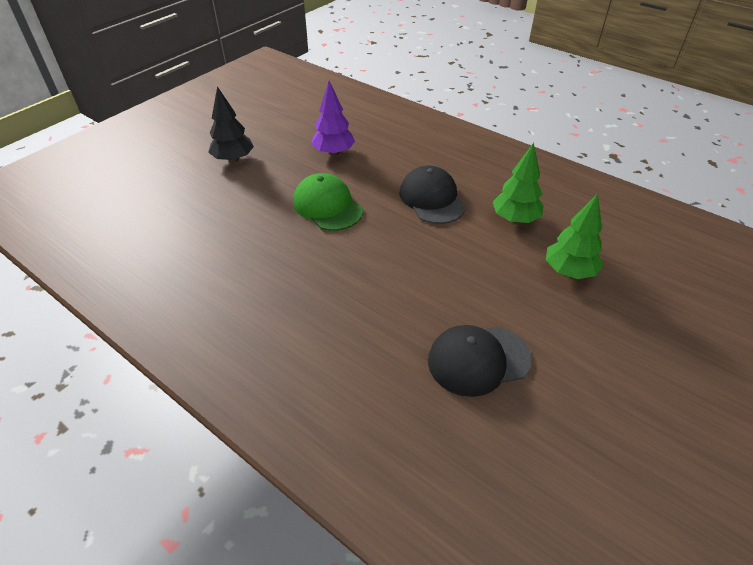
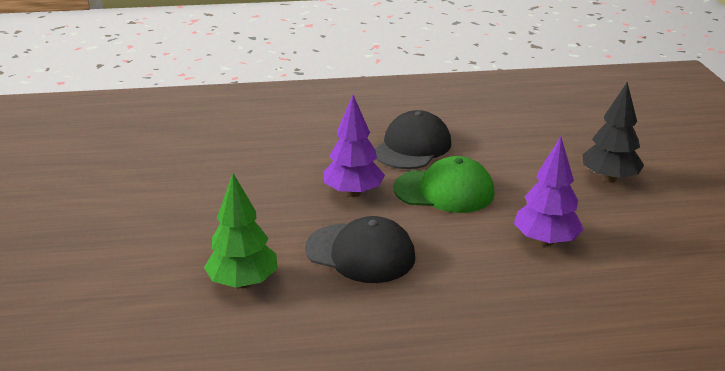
camera: 135 degrees right, 15 degrees down
black cap [428,325,532,397] -> black cap moved to [375,110,451,169]
green tree [546,194,603,279] -> none
none -> purple tree [324,95,385,197]

